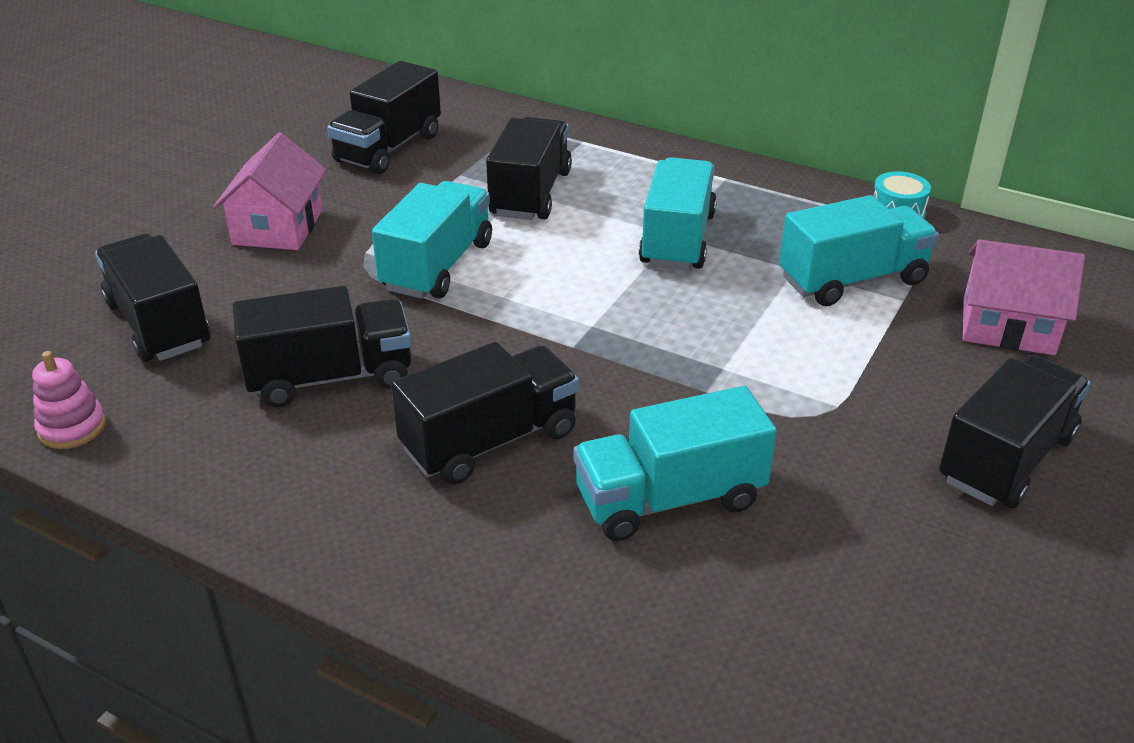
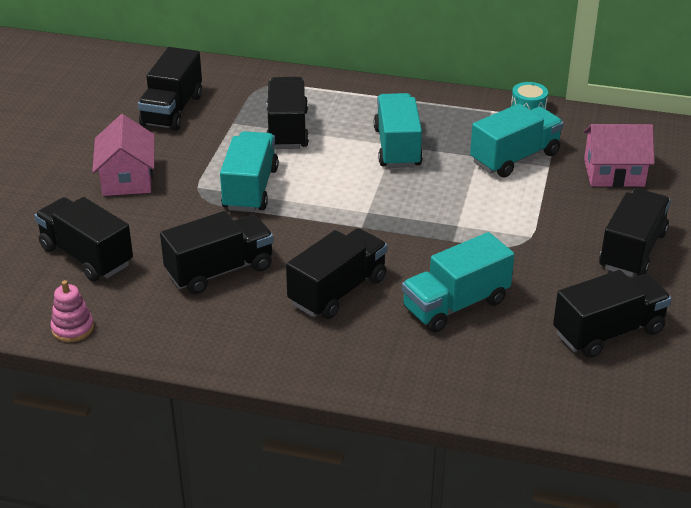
camera: 15 degrees left, 0 degrees up
none -> black truck [553,270,672,358]

